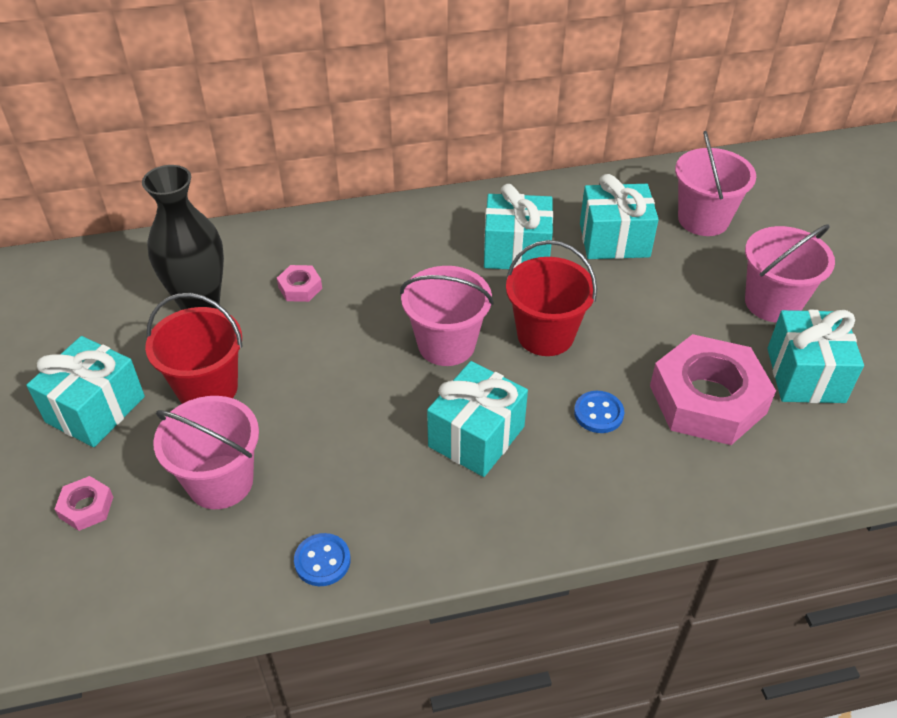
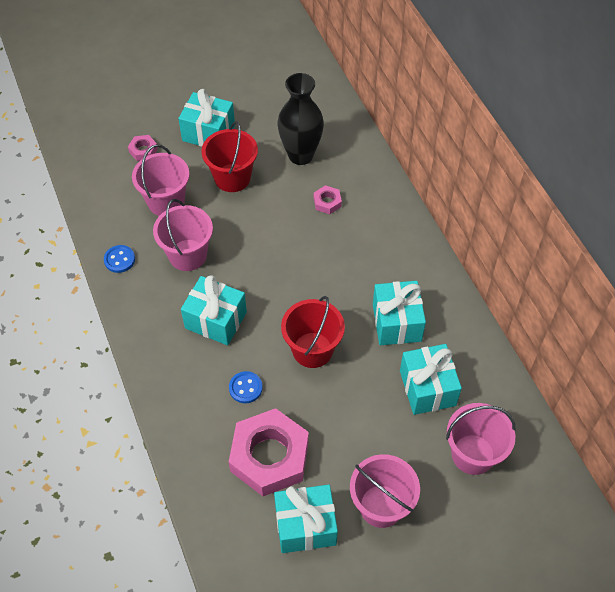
camera: 80 degrees right, 10 degrees up
pink bucket [400,266,494,366] -> pink bucket moved to [153,199,213,271]

